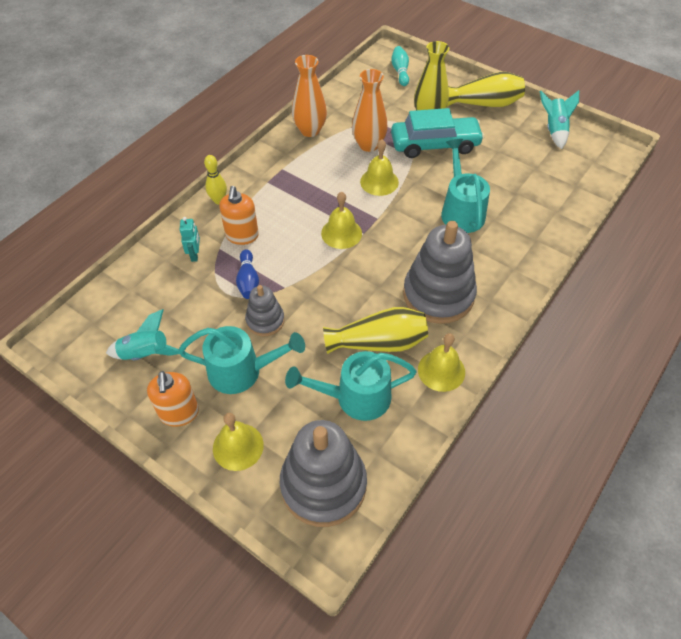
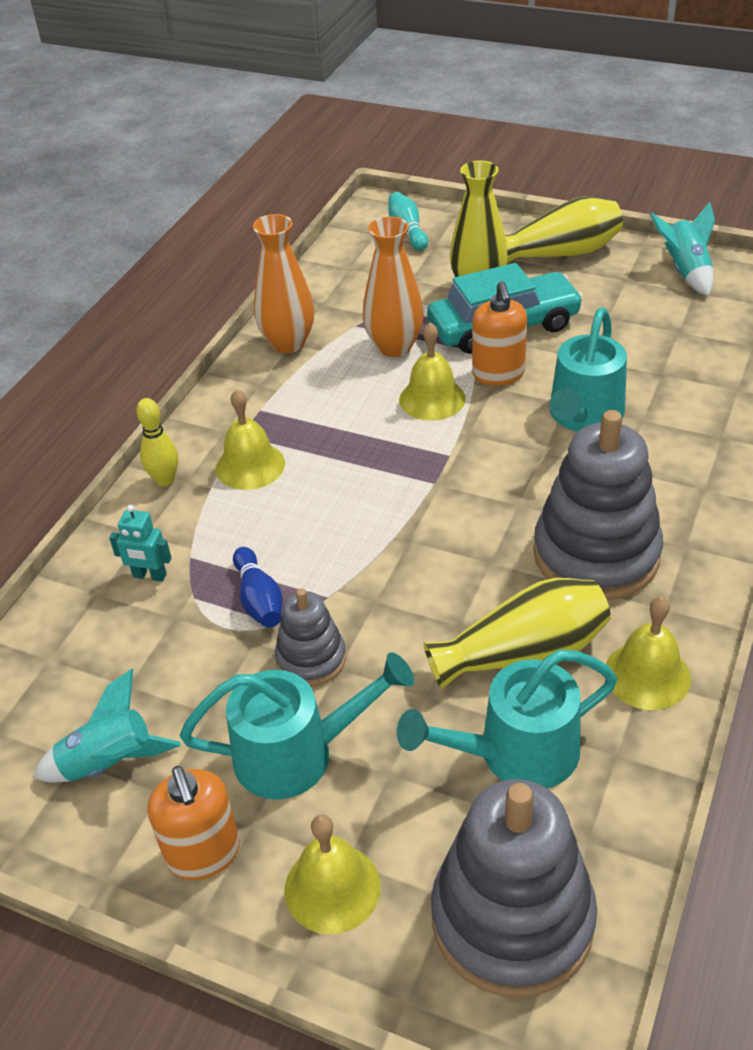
camera: 10 degrees left, 10 degrees down
turquoise robot [180,217,200,262] -> turquoise robot turned 120 degrees clockwise [109,505,171,582]
orange soap dispenser [219,186,259,245] -> orange soap dispenser moved to [472,281,527,386]
yellow bell [321,192,362,249] -> yellow bell moved to [216,389,285,490]
turquoise watering can [441,139,490,233] -> turquoise watering can turned 135 degrees counterclockwise [550,308,627,432]

